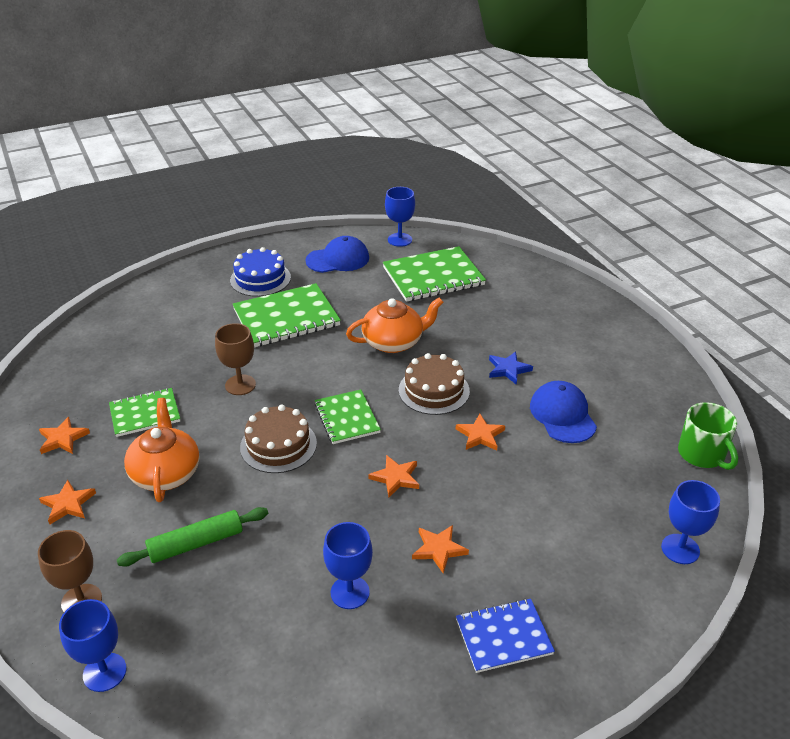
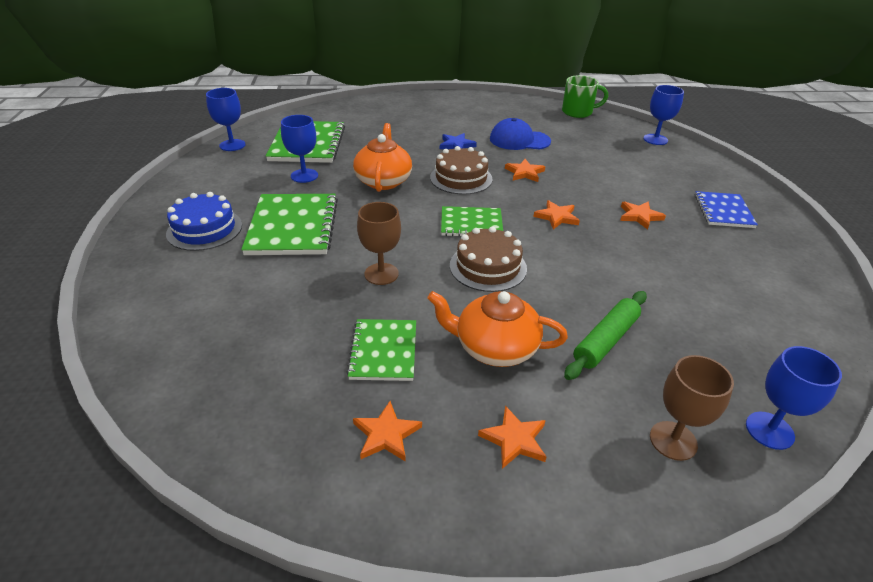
camera: 70 degrees left, 0 degrees up
green rolling pin [117,507,268,567] -> green rolling pin turned 45 degrees clockwise [564,291,647,380]
blue cap [305,236,369,273] -> none
blue goblet [323,522,373,609] -> blue goblet moved to [281,115,318,183]

